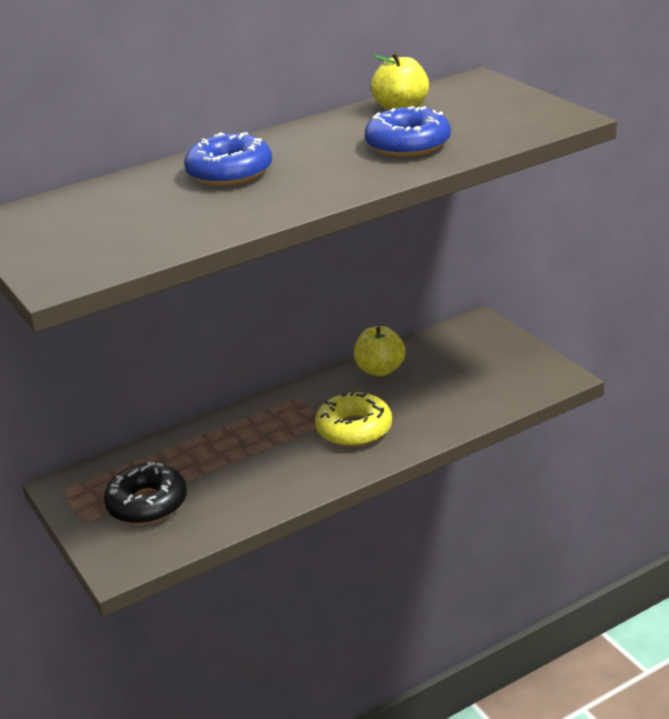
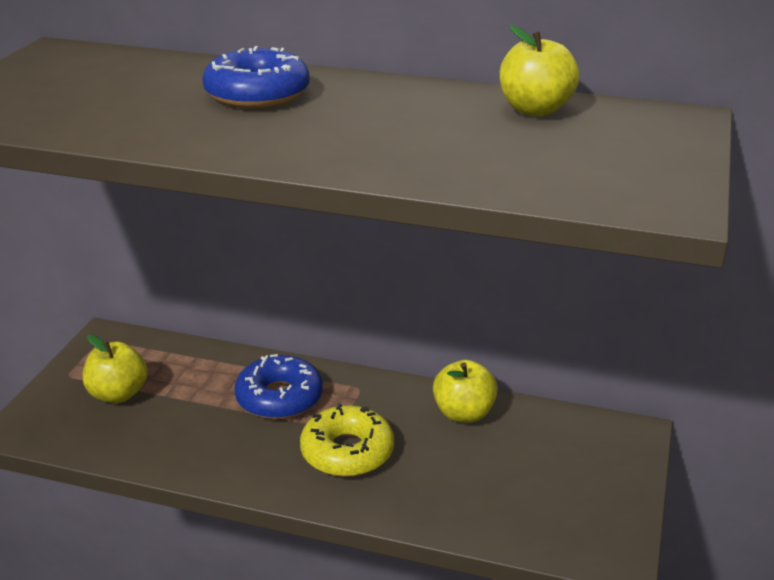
camera: 45 degrees right, 0 degrees up
black donut [104,462,187,525] -> yellow apple [83,334,148,403]
blue donut [365,106,451,157] -> blue donut moved to [234,354,323,419]

